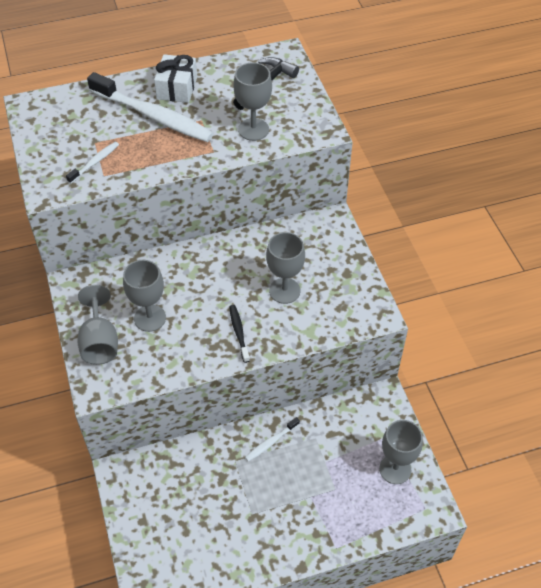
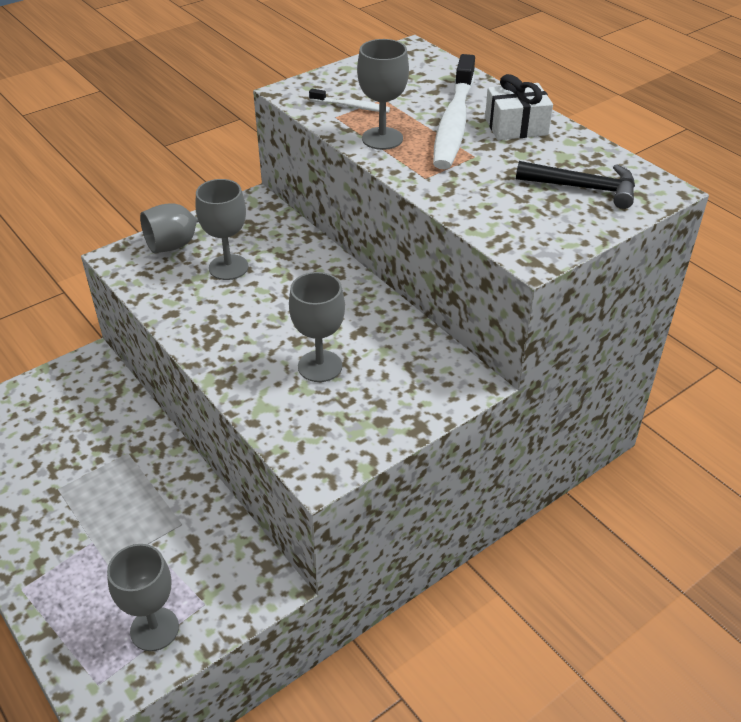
camera: 70 degrees right, 10 degrees down
black toothbrush [229,305,250,363] -> none
grey goblet [233,62,272,141] -> grey goblet moved to [357,39,409,150]
white toothbrush [245,417,300,462] -> none

